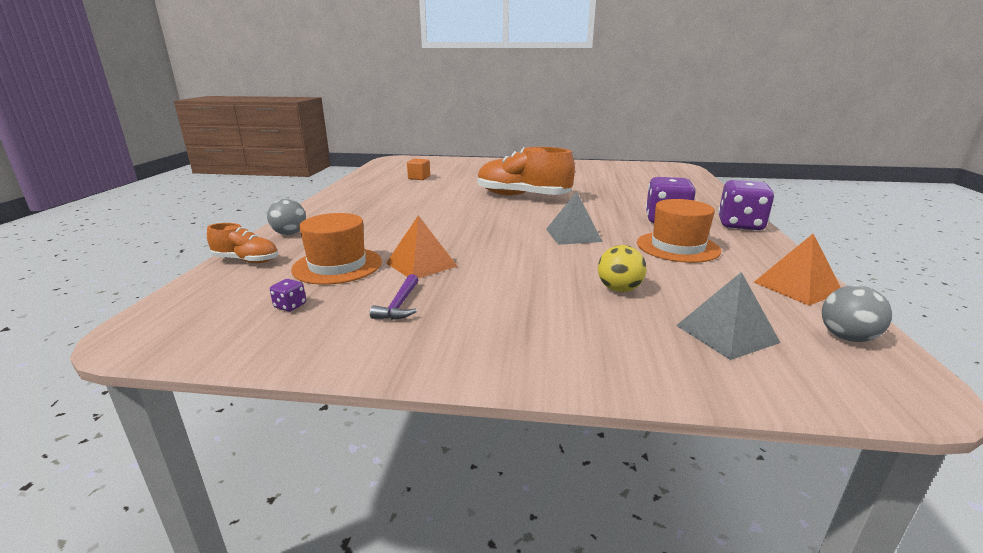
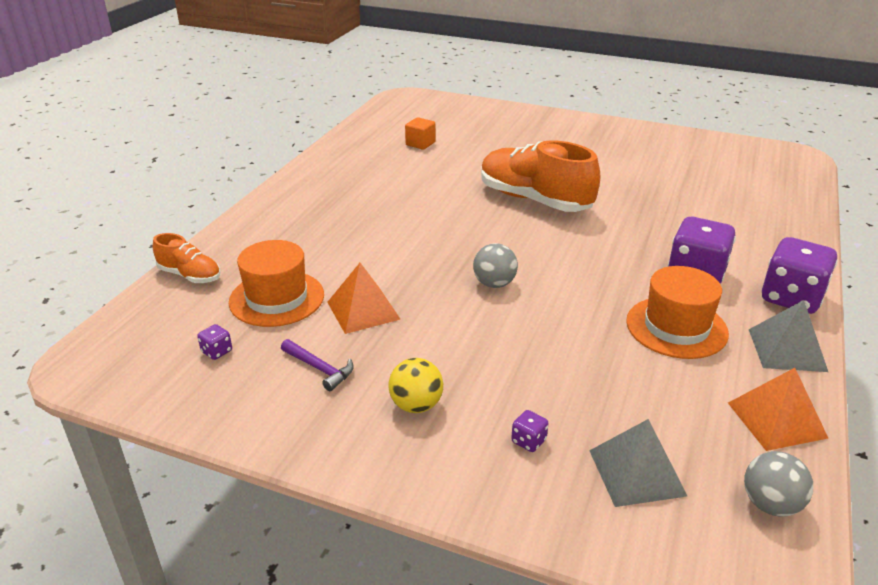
camera: 15 degrees right, 10 degrees up
grey ball [267,199,306,235] -> grey ball moved to [473,243,518,288]
purple hammer [370,274,418,320] -> purple hammer turned 75 degrees counterclockwise [281,339,354,391]
grey pyramid [546,192,603,245] -> grey pyramid moved to [749,300,828,372]
yellow ball [598,245,646,292] -> yellow ball moved to [389,358,443,413]
none -> purple dice [511,410,549,452]

